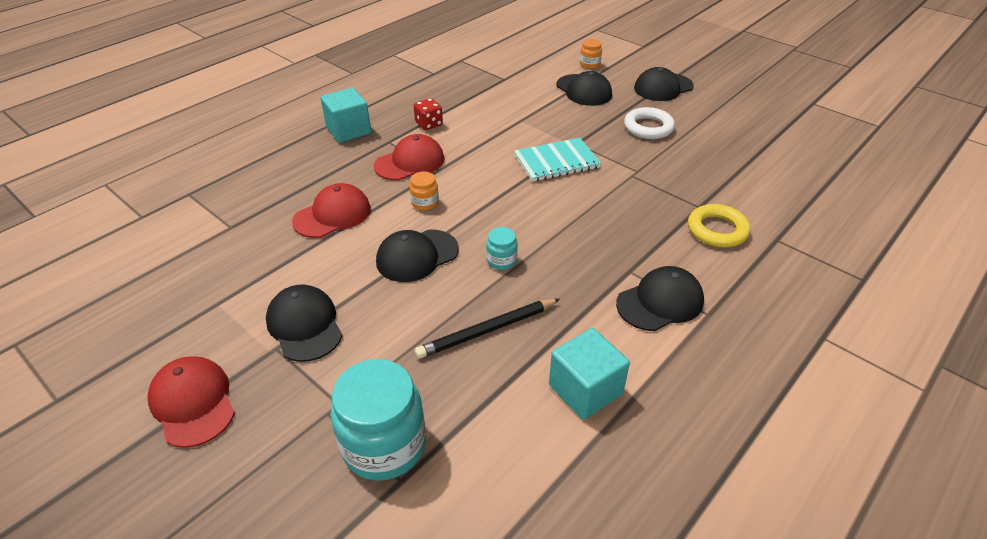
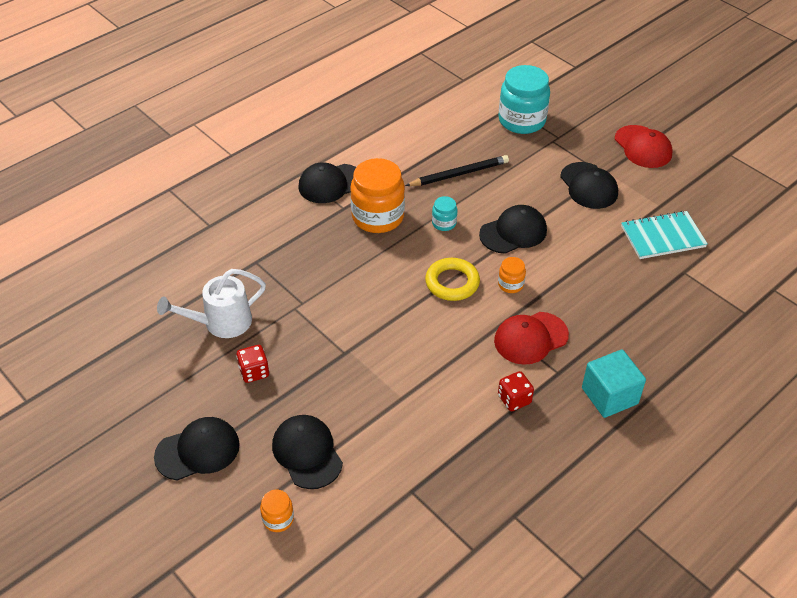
camera: 175 degrees left, 5 degrees up
red cap [292,183,371,238] -> none
turquoise notebook [514,138,601,182] -> turquoise notebook moved to [621,211,708,259]
turquoise cube [549,328,630,420] -> none
white ring [624,107,675,139] -> red dice [236,345,269,383]
yellow ring [688,204,751,248] -> yellow ring moved to [425,258,480,301]
none -> white watering can [157,269,266,338]
none -> orange jar [350,158,405,233]

